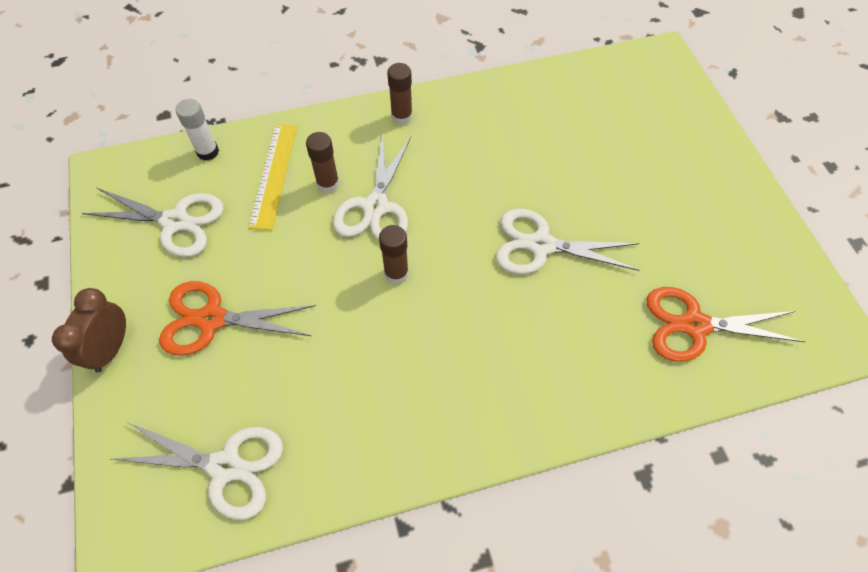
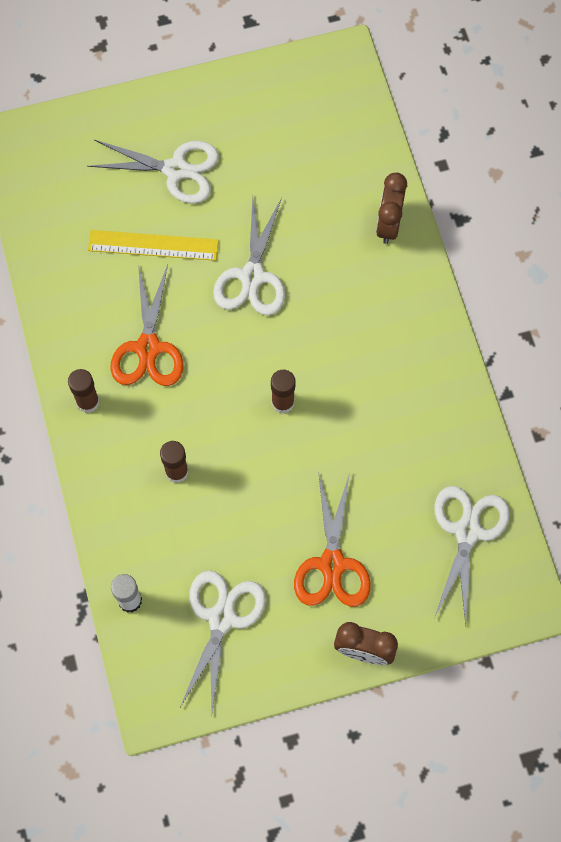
camera: 90 degrees left, 10 degrees up
yellow ruler [248,124,297,230] -> yellow ruler moved to [88,230,219,261]
white scissors [333,133,411,241] -> white scissors moved to [87,140,219,204]
orange scissors [646,287,805,362] -> orange scissors moved to [110,264,184,386]
none -> brown clock [376,173,407,244]

